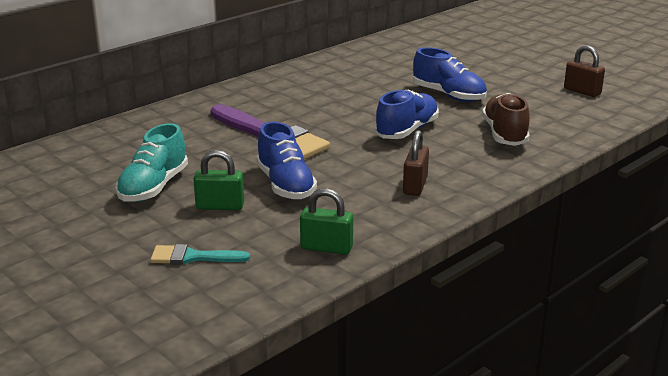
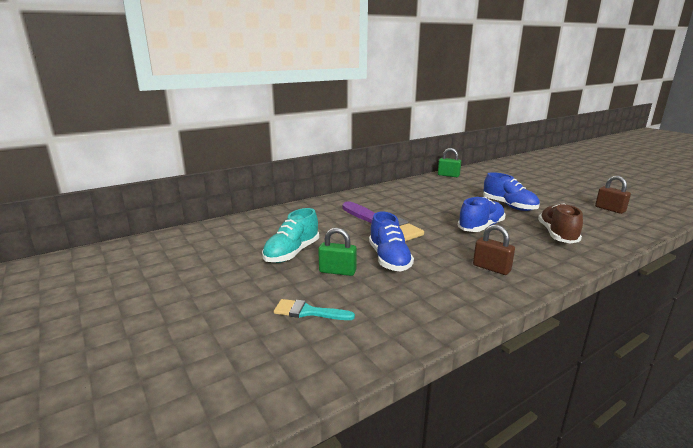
camera: 10 degrees right, 5 degrees down
green padlock [300,188,353,255] -> green padlock moved to [438,148,461,177]
brown padlock [403,130,429,196] -> brown padlock turned 75 degrees counterclockwise [473,224,515,275]

